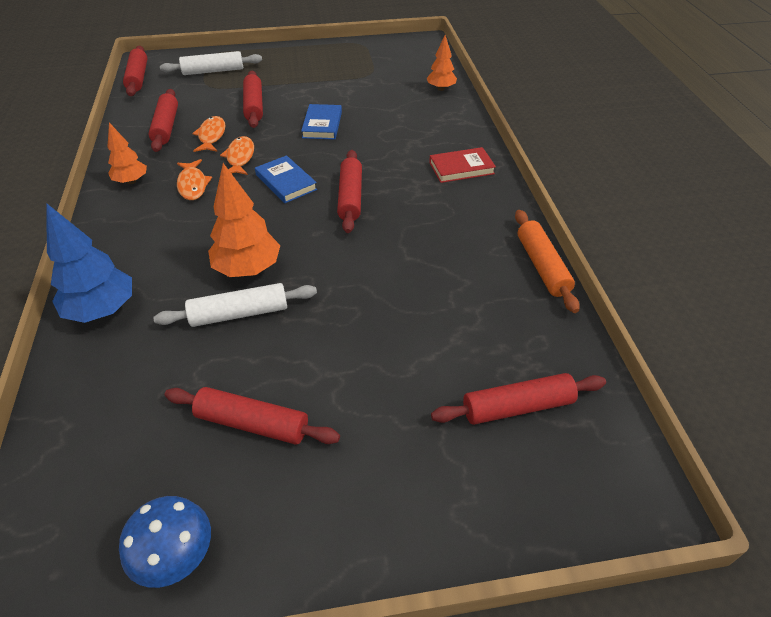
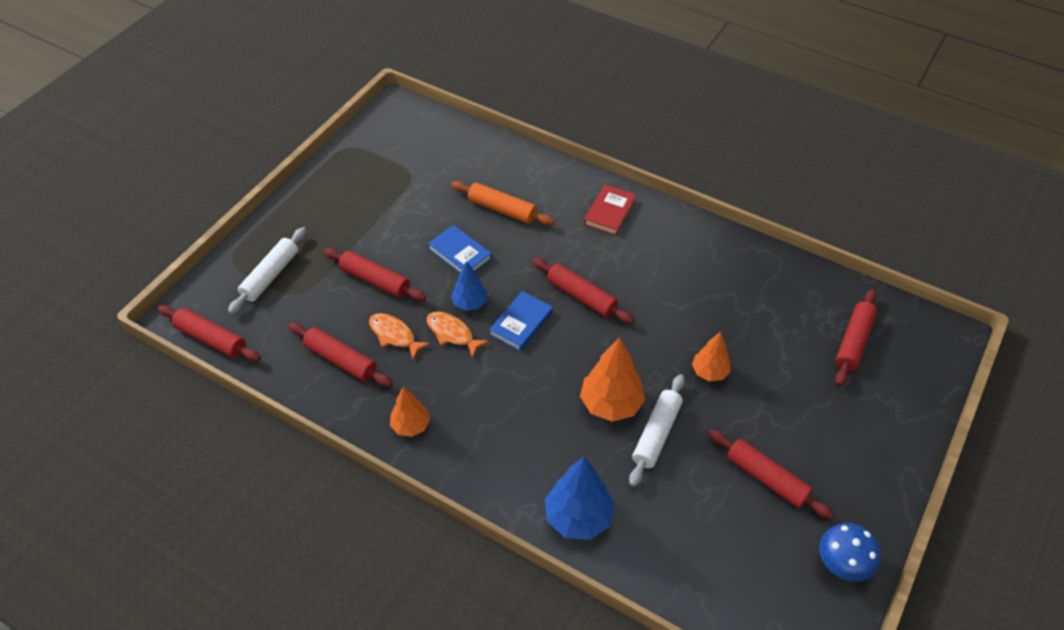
camera: 50 degrees left, 5 degrees up
red rolling pin [165,387,340,445] -> red rolling pin turned 75 degrees clockwise [708,429,834,519]
orange fish [177,159,212,200] -> none
blue book [255,155,317,203] -> blue book turned 60 degrees counterclockwise [489,291,553,352]
orange tree [427,35,457,91] -> orange tree moved to [692,332,731,381]
orange rolling pin [515,210,580,313] -> orange rolling pin moved to [451,181,555,226]
none -> blue tree [451,261,487,311]

